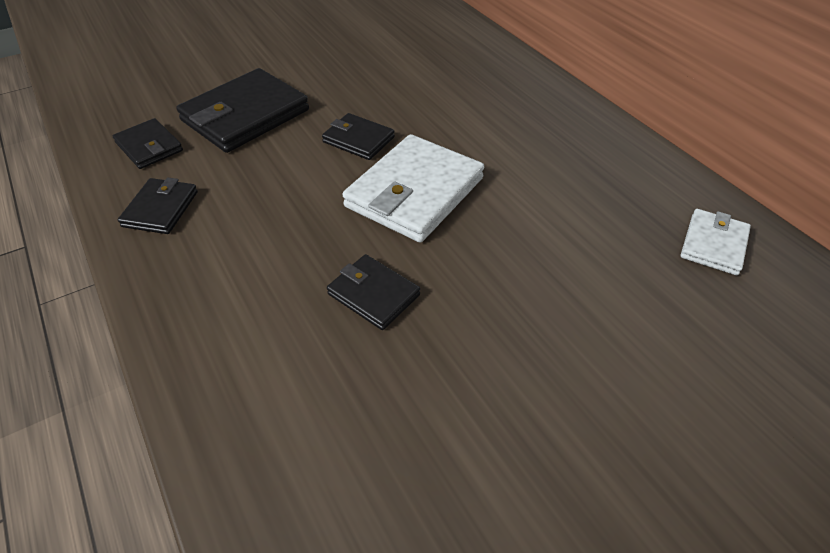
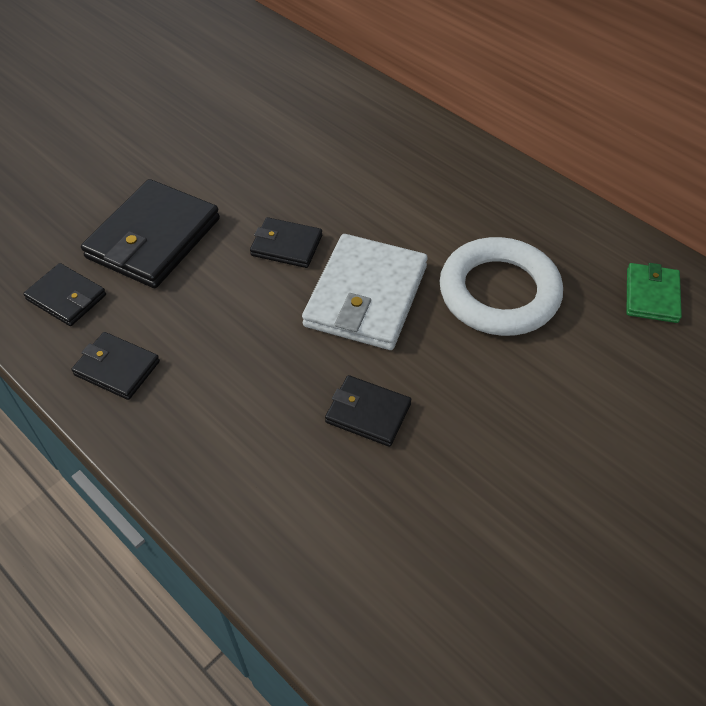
camera: 15 degrees left, 5 degrees up
black wallet [118,177,198,234] -> black wallet turned 60 degrees counterclockwise [71,332,160,400]
white wallet [681,209,751,275] -> green wallet [627,263,682,323]
none -> white ring [440,237,563,336]

